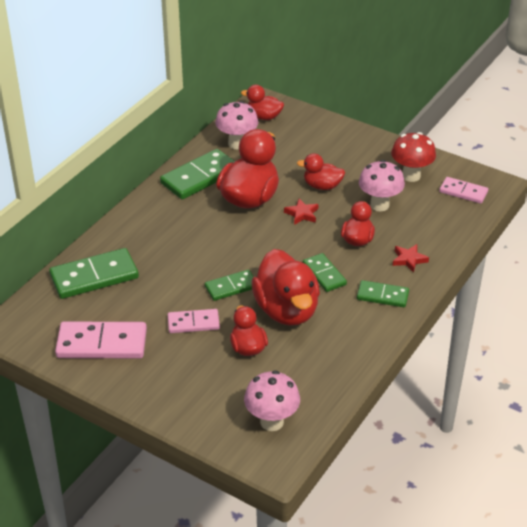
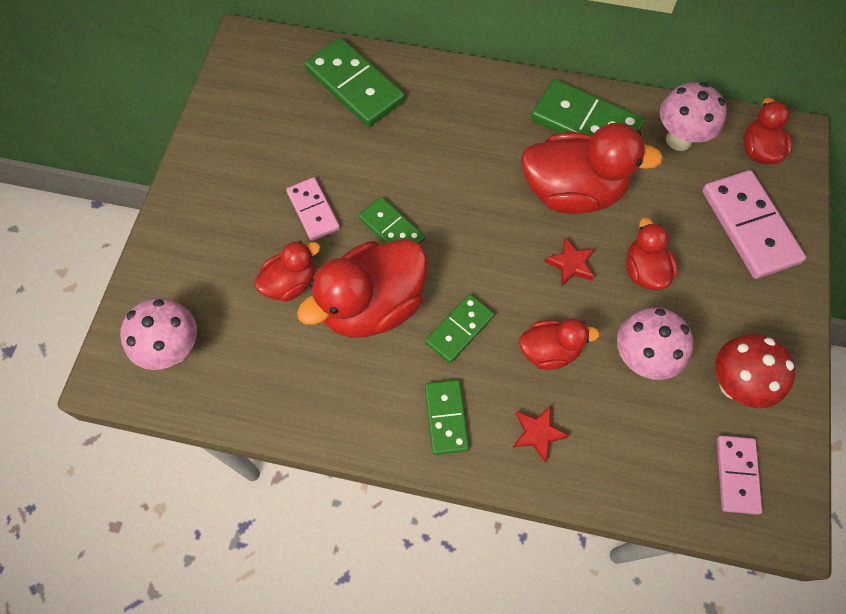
camera: 70 degrees right, 25 degrees up
pink domino [55,321,147,358] -> pink domino moved to [702,170,806,279]

